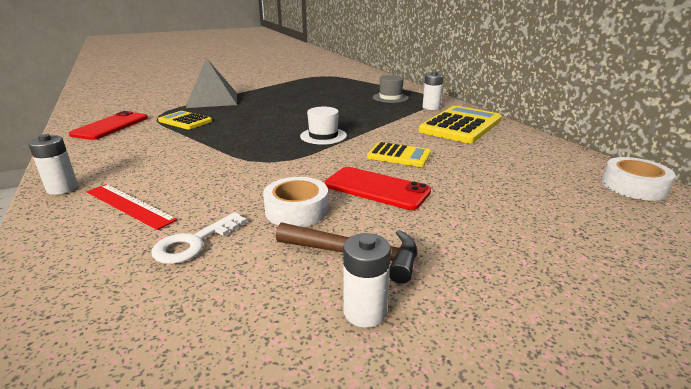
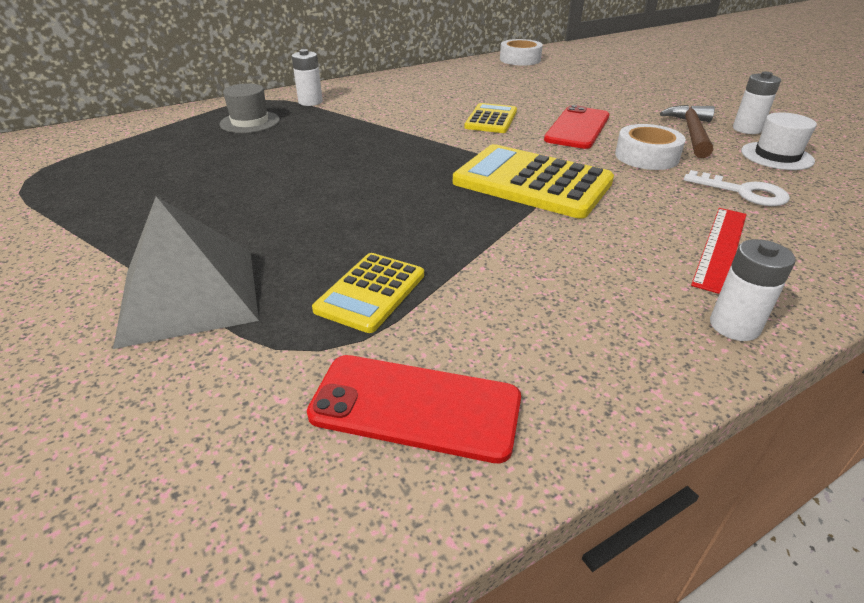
camera: 95 degrees left, 10 degrees up
white hat [300,107,347,145] -> white hat moved to [741,112,817,170]
yellow calculator [419,106,502,143] -> yellow calculator moved to [453,144,614,219]

